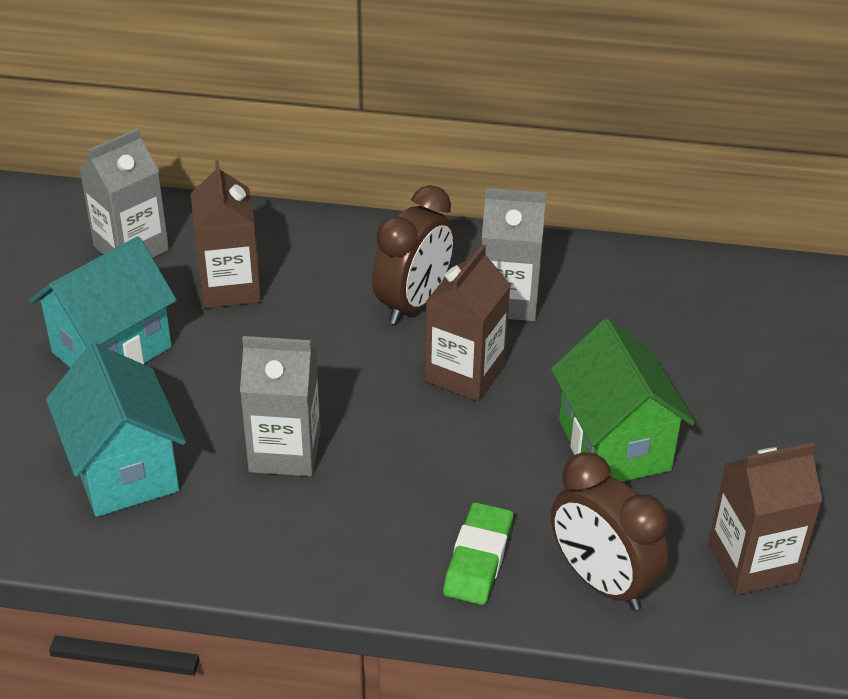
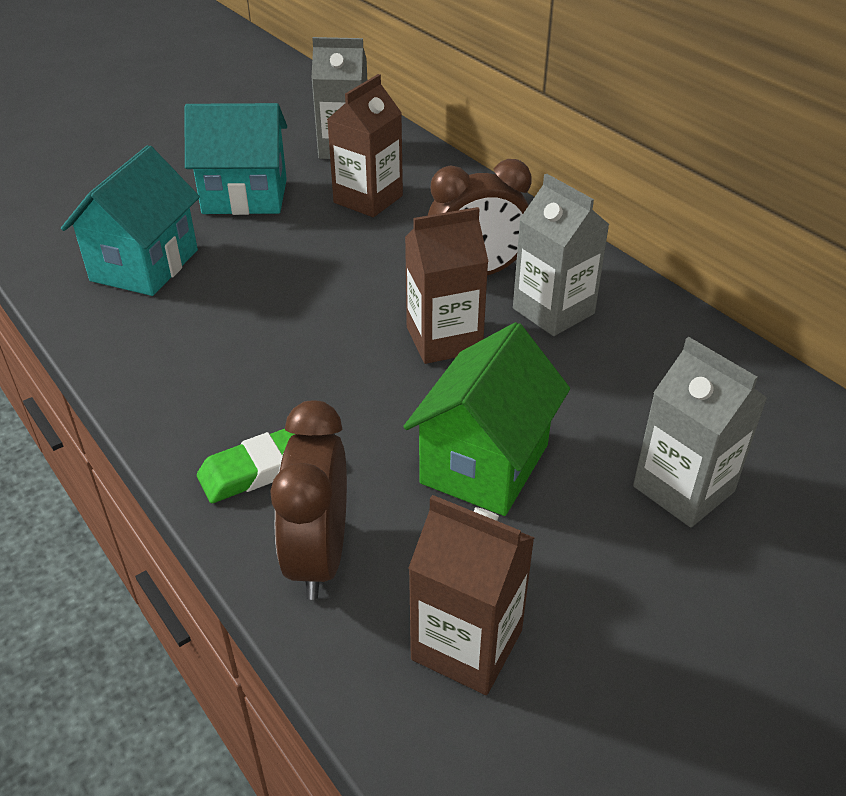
camera: 45 degrees right, 0 degrees up
grey carton [240,336,321,476] -> grey carton moved to [633,337,767,528]

